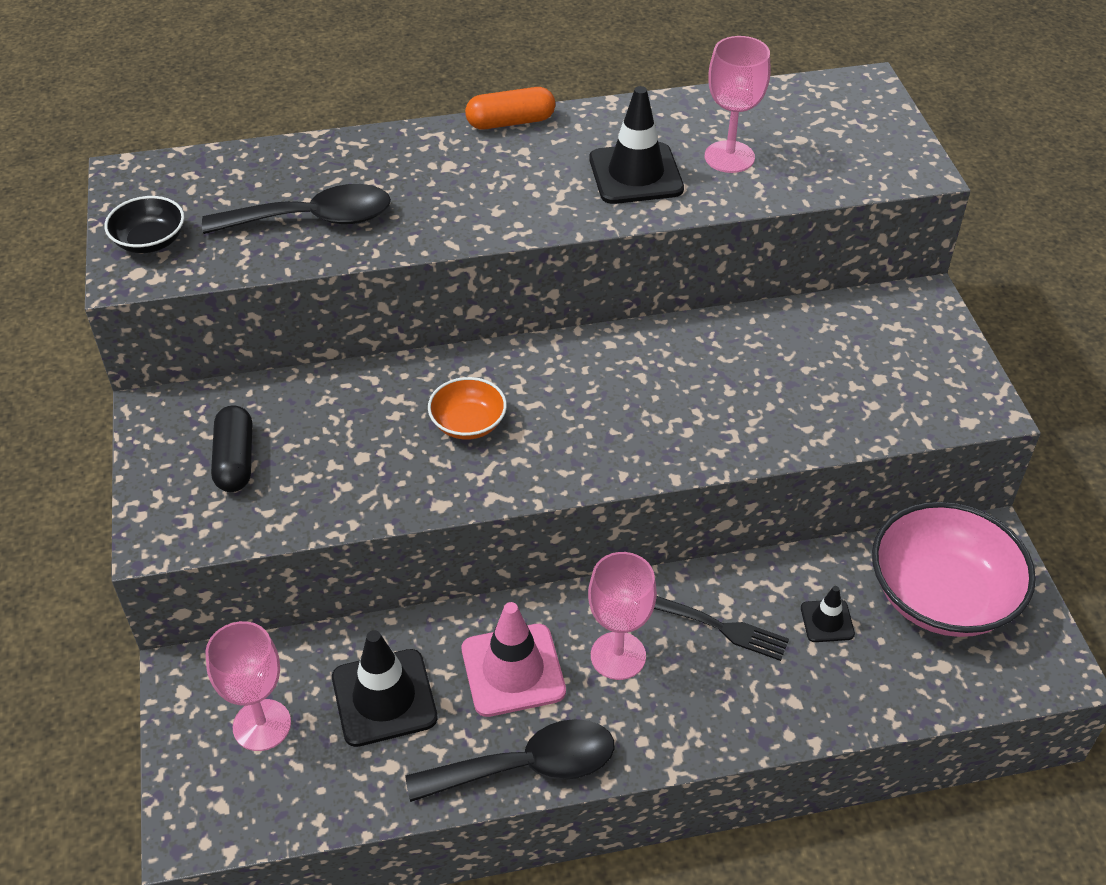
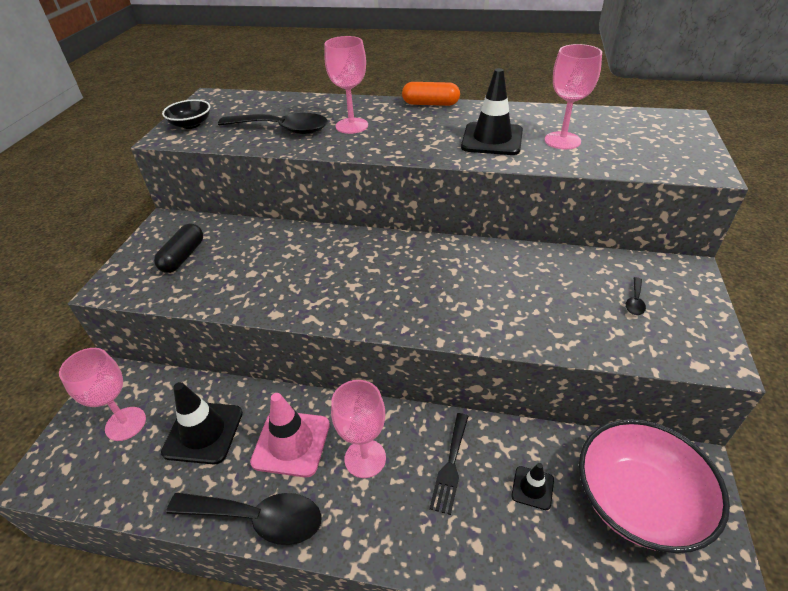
camera: 25 degrees right, 5 degrees down
orange bowl [428,377,507,440] -> none
black fork [654,596,789,661] -> black fork turned 60 degrees clockwise [429,413,469,515]
none -> pink goblet [324,36,368,134]
none -> black spoon [626,277,646,315]

